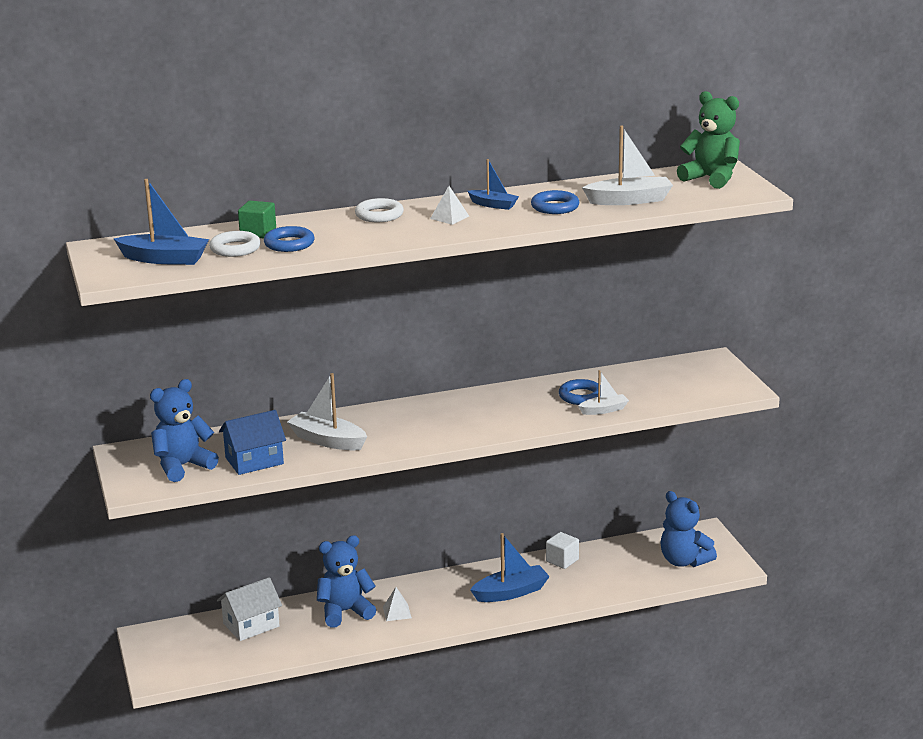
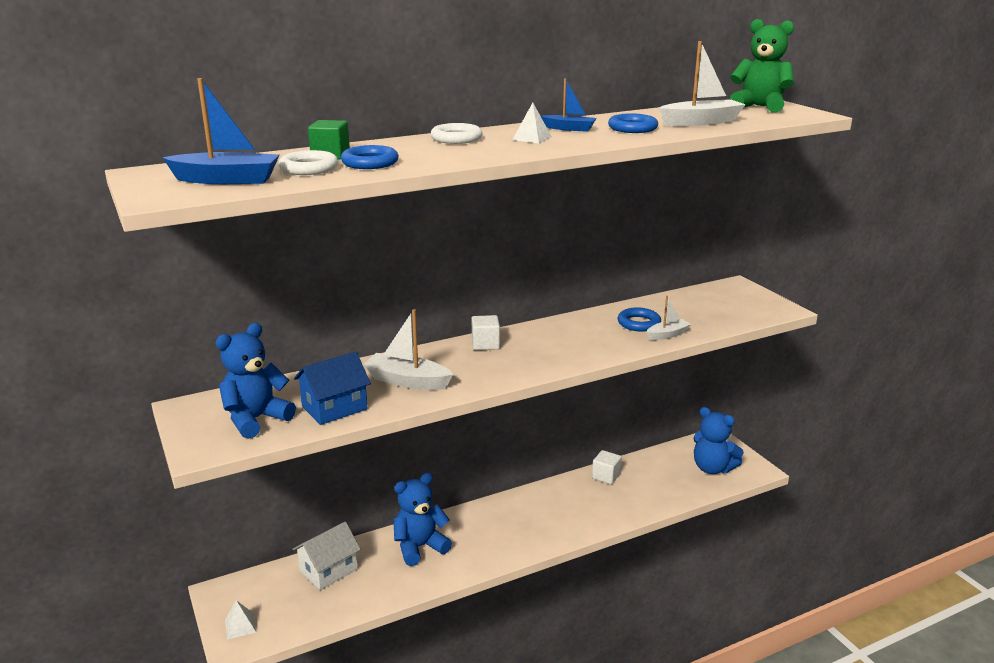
camera: 10 degrees left, 0 degrees up
white pyramid [383,587,412,621] -> white pyramid moved to [225,600,256,640]
blue boat [470,533,550,602] -> none
none -> white cube [472,315,500,350]

